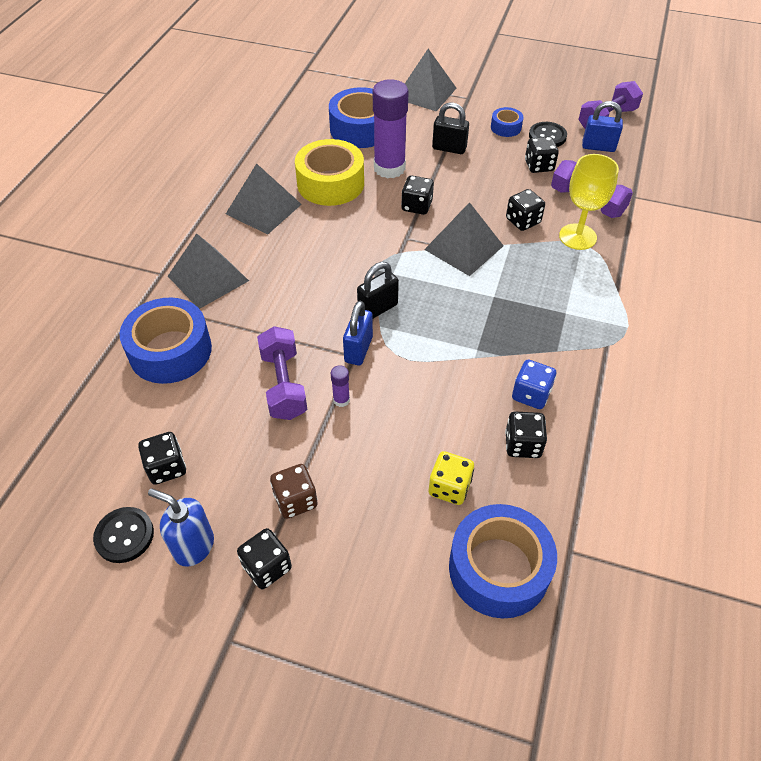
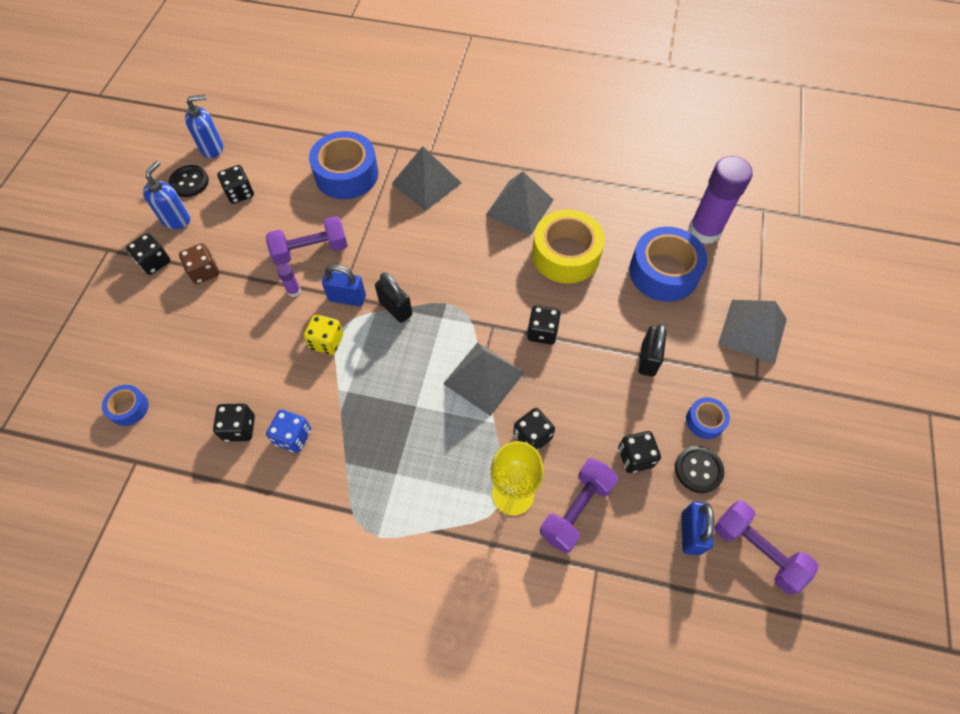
camera: 85 degrees right, 10 degrees up
purple glue stick [373,79,409,179] -> purple glue stick moved to [688,156,753,244]
yellow dice [429,451,474,505] -> yellow dice moved to [304,314,343,355]
blue tape [449,504,557,618] -> blue tape [102,385,149,426], size x0.49
none -> blue soap dispenser [185,94,223,158]

